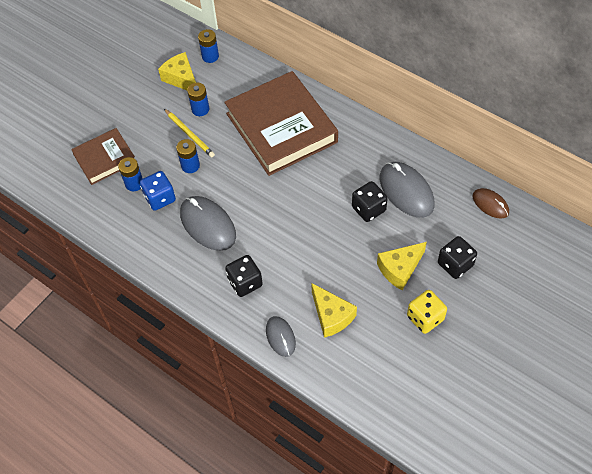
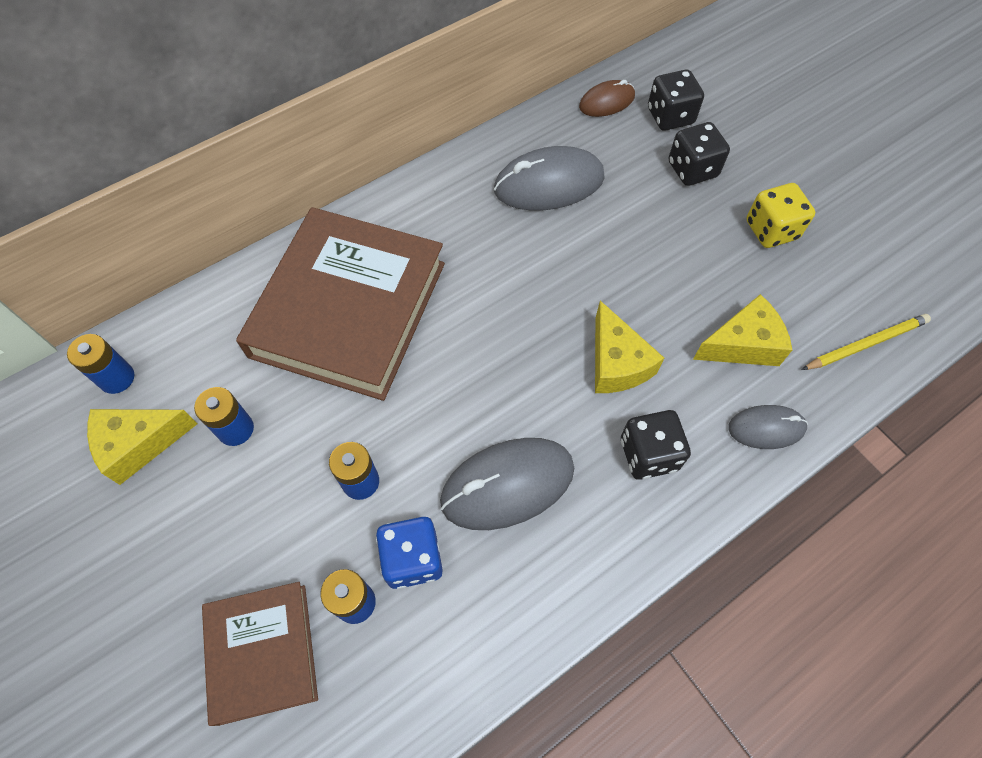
camera: 75 degrees left, 5 degrees up
yellow pencil [164,109,215,157] -> yellow pencil moved to [802,314,931,370]
brown book [224,71,338,176] -> brown book turned 60 degrees counterclockwise [236,207,445,401]
black dice [352,181,388,222] -> black dice moved to [648,70,704,131]
yellow cheese [377,242,427,290] -> yellow cheese moved to [595,301,664,393]

